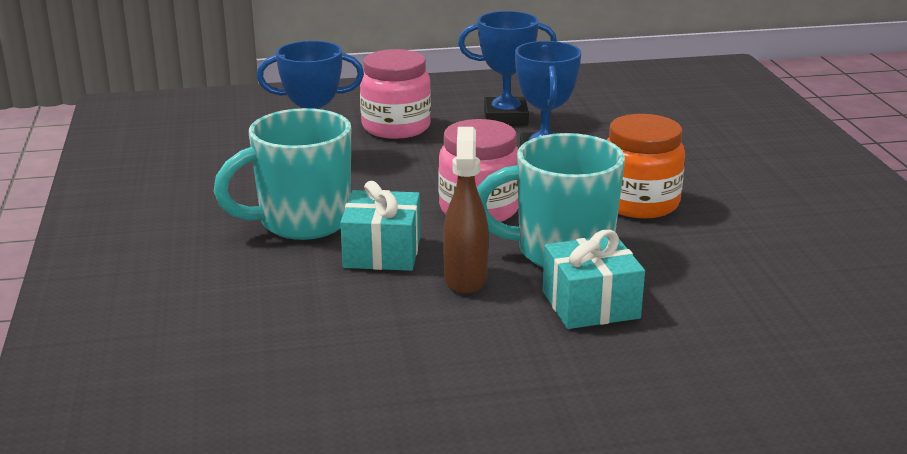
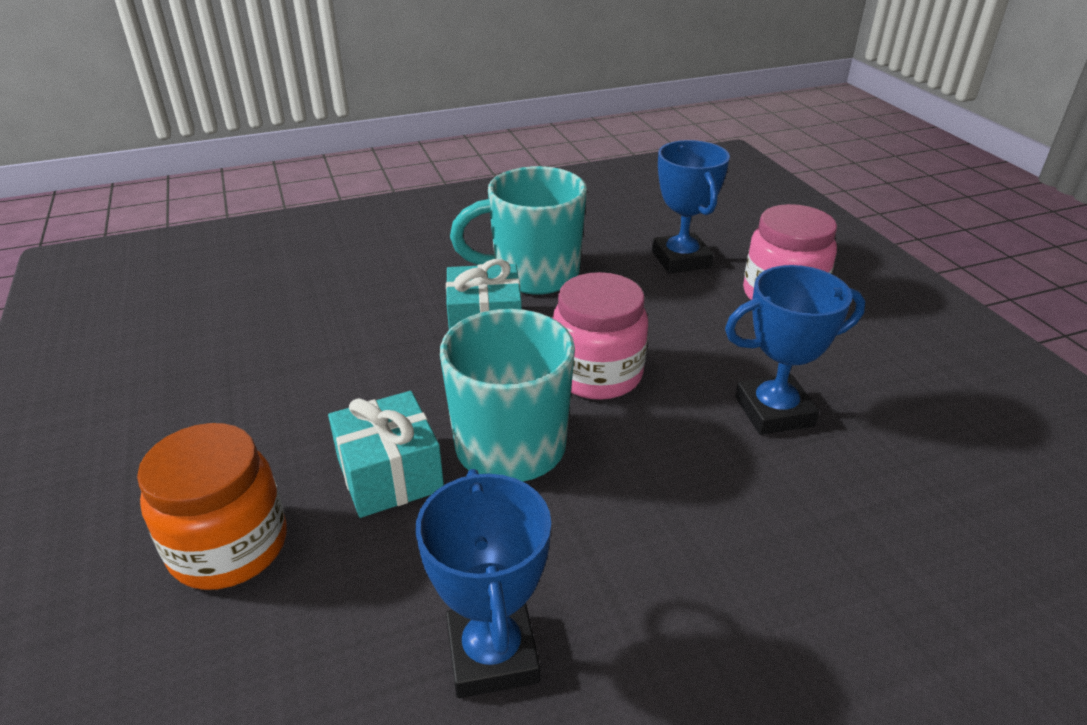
camera: 80 degrees right, 10 degrees up
turquoise mug [214,108,351,240] -> turquoise mug turned 60 degrees counterclockwise [450,166,587,295]
brown spray bottle [443,127,489,294] -> none
blue trophy [458,11,557,125] -> blue trophy moved to [415,469,551,698]
orange jar [607,114,685,218] -> orange jar moved to [137,423,286,590]

